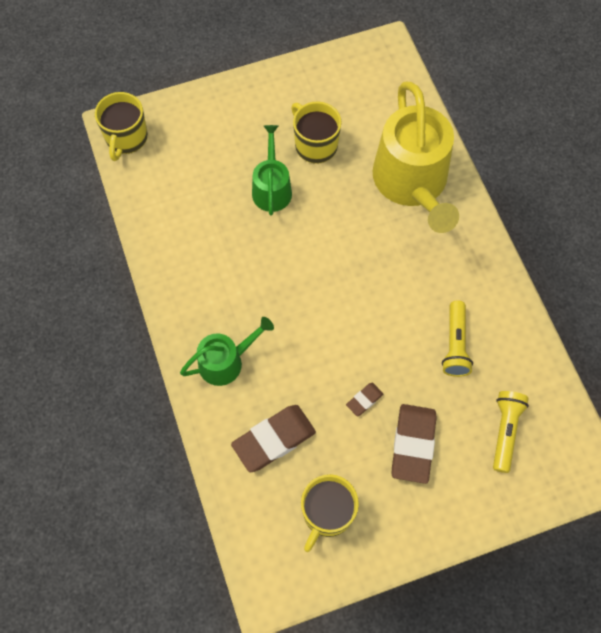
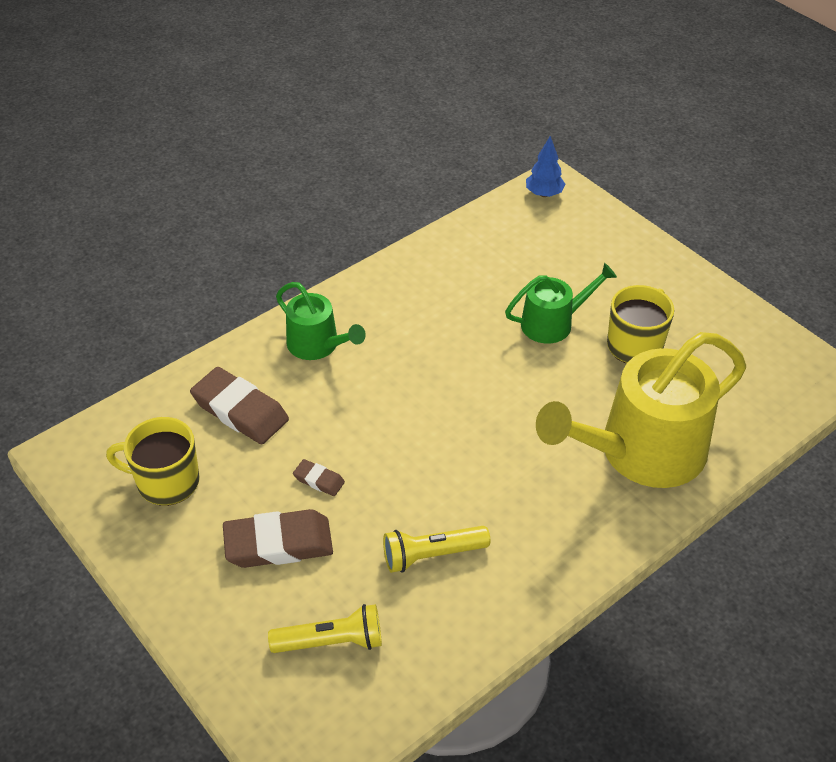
camera: 70 degrees right, 20 degrees down
yellow mug [95,92,148,161] -> blue tree [526,136,565,197]

